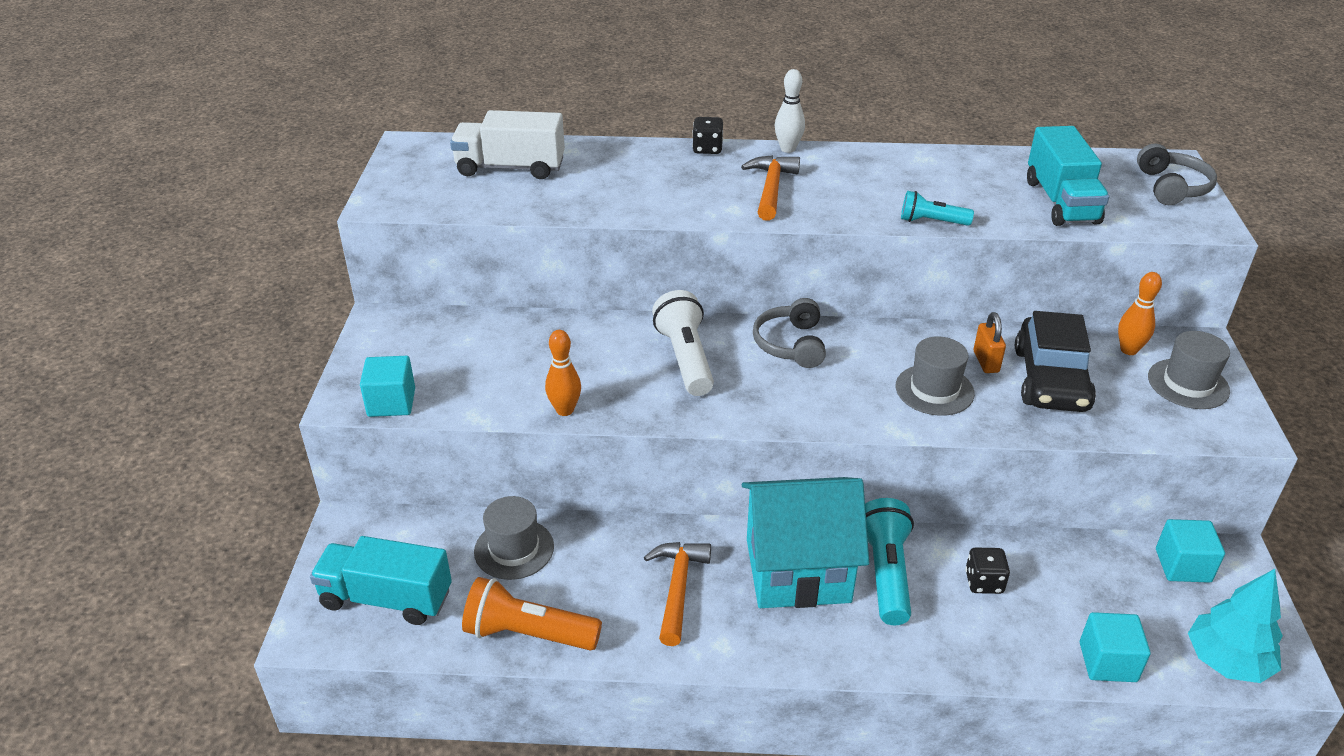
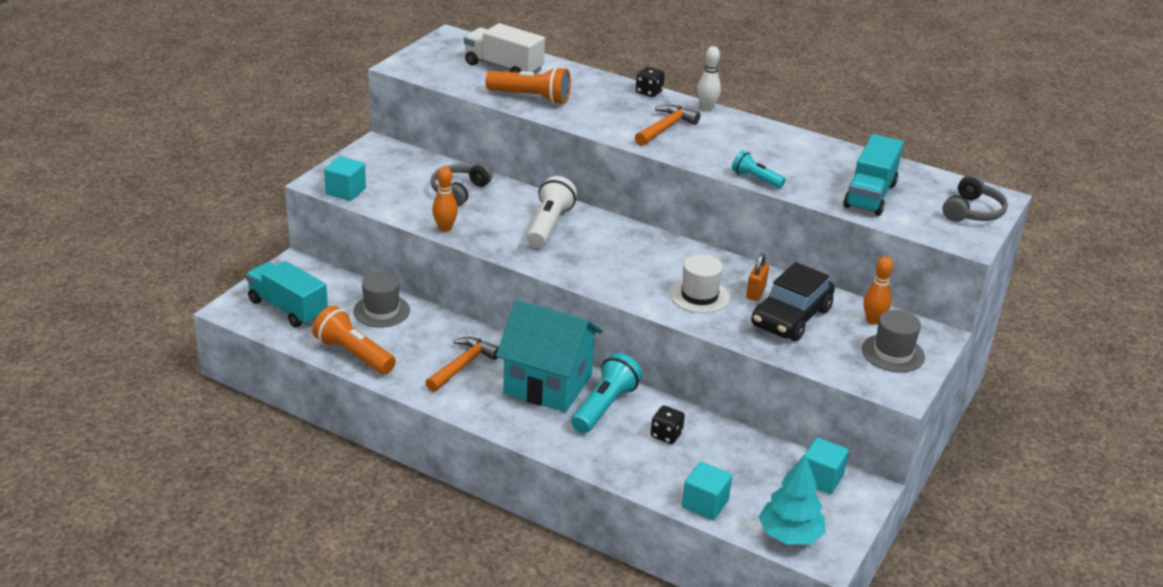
camera: 25 degrees right, 5 degrees down
grey headphones [753,298,826,368] -> grey headphones moved to [431,163,493,206]
grey hat [895,337,975,416] -> white hat [670,254,730,313]
none -> orange flashlight [485,66,571,105]

